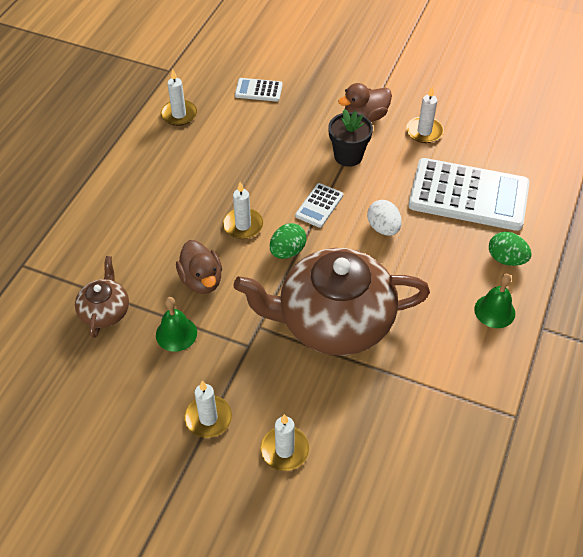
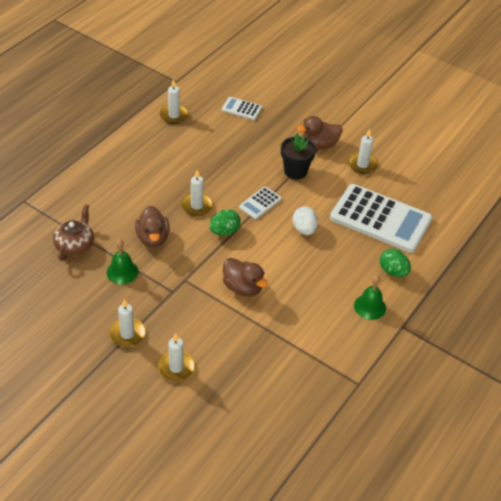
camera: 10 degrees right, 5 degrees down
brown teapot [234,248,430,355] -> brown duck [223,258,268,297]

